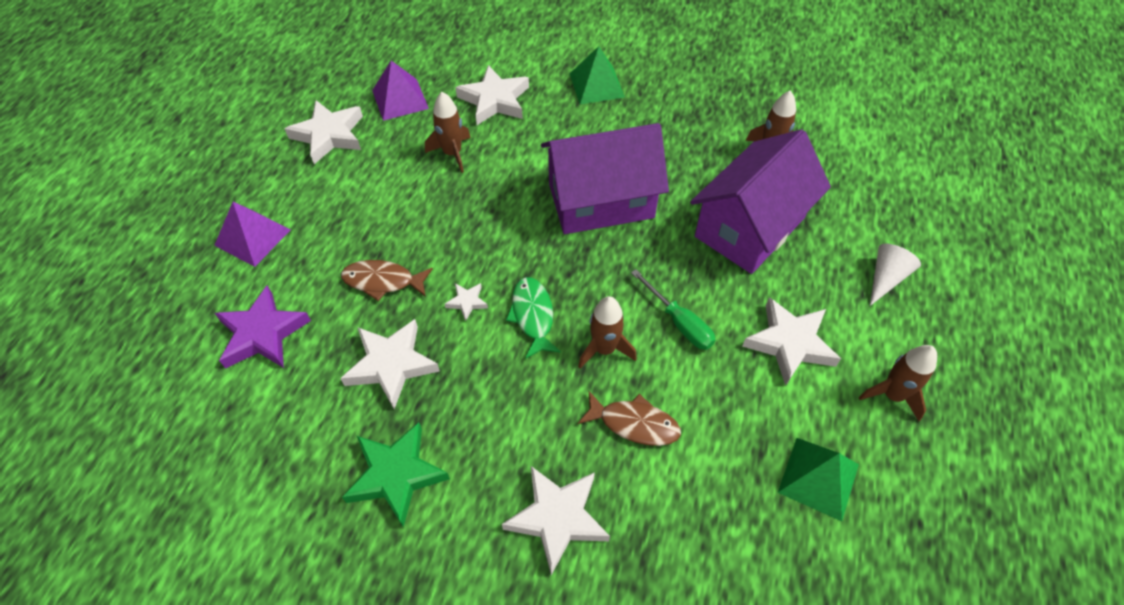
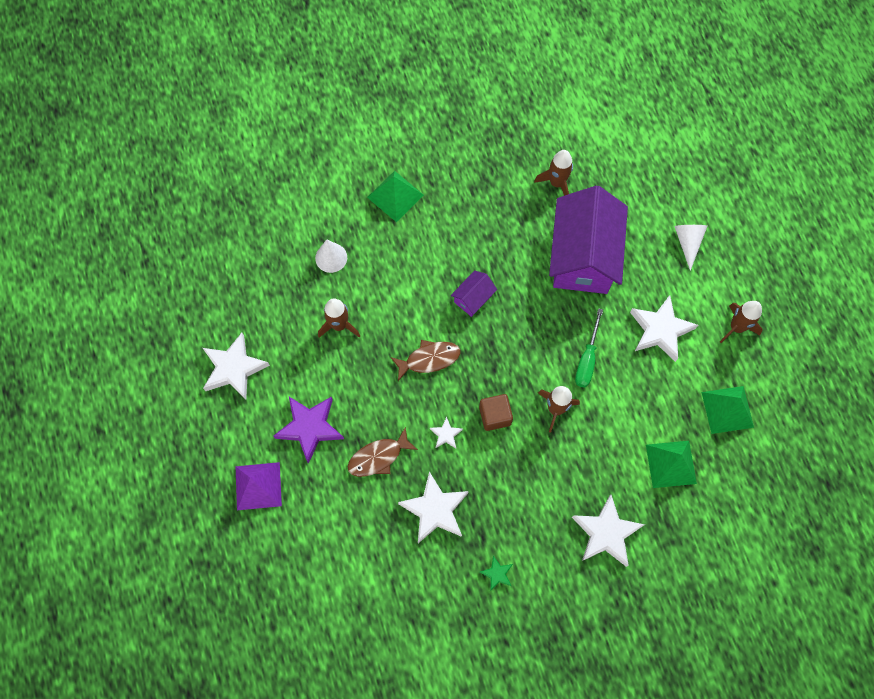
camera: 35 degrees left, 15 degrees up
purple star [215,285,311,369] -> purple star moved to [273,397,344,464]
green star [342,422,450,527] -> green star [479,556,513,591], size x0.48
purple pyramid [372,61,429,121] -> none
white star [455,65,529,125] -> white cone [315,239,347,273]
green fish [506,277,561,359] -> brown cube [479,394,513,431]
purple house [541,123,669,234] -> purple house [451,271,497,317], size x0.43
brown fish [578,391,681,446] -> brown fish moved to [391,340,460,381]
green screwdriver [631,269,716,350] -> green screwdriver turned 90 degrees clockwise [575,308,603,388]
none -> green pyramid [646,441,697,488]

